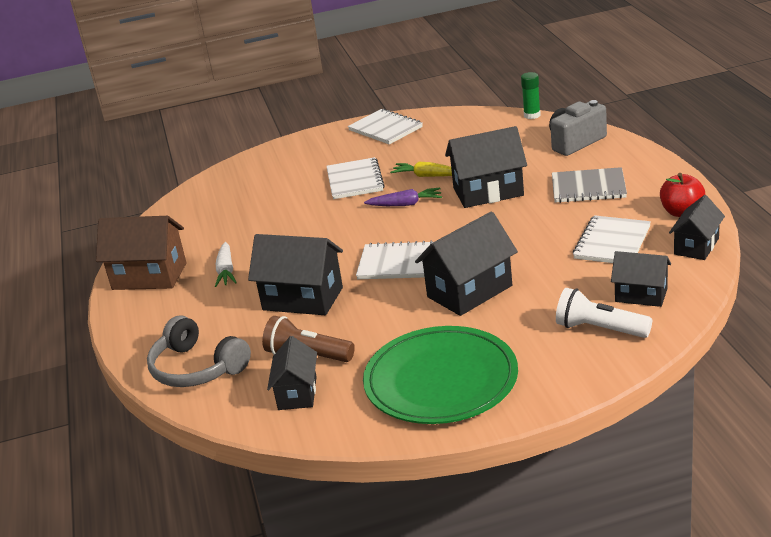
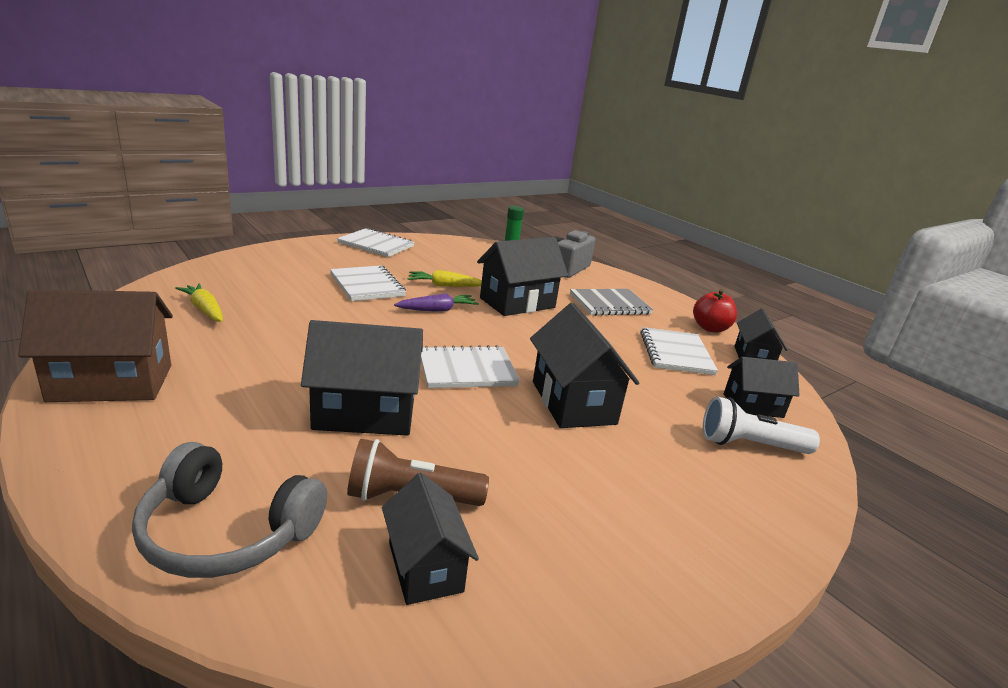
camera: 30 degrees left, 5 degrees down
white carrot [215,242,237,287] -> none
green plate [363,326,518,424] -> none
black house [415,212,518,316] -> black house turned 45 degrees counterclockwise [530,303,639,428]
none -> yellow carrot [175,283,223,322]

